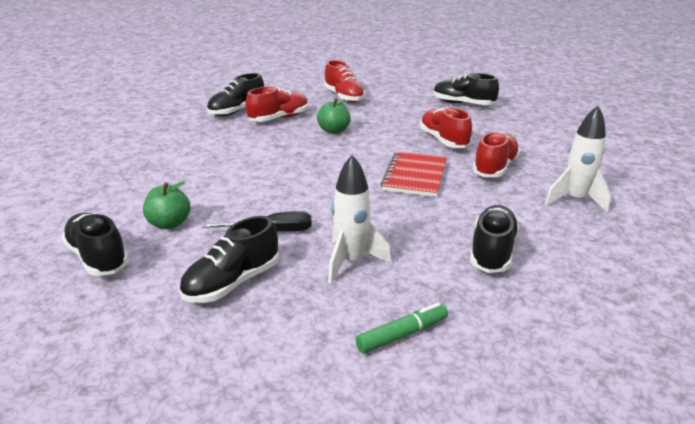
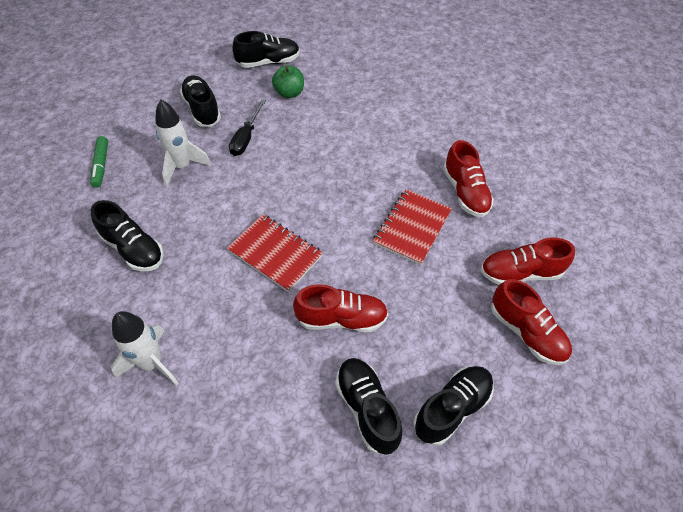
camera: 110 degrees right, 25 degrees up
black shoe [207,73,264,116] -> black shoe moved to [335,358,402,455]
green apple [317,98,351,134] -> red notebook [373,189,452,265]
red shoe [473,132,520,177] -> red shoe moved to [491,279,572,365]

